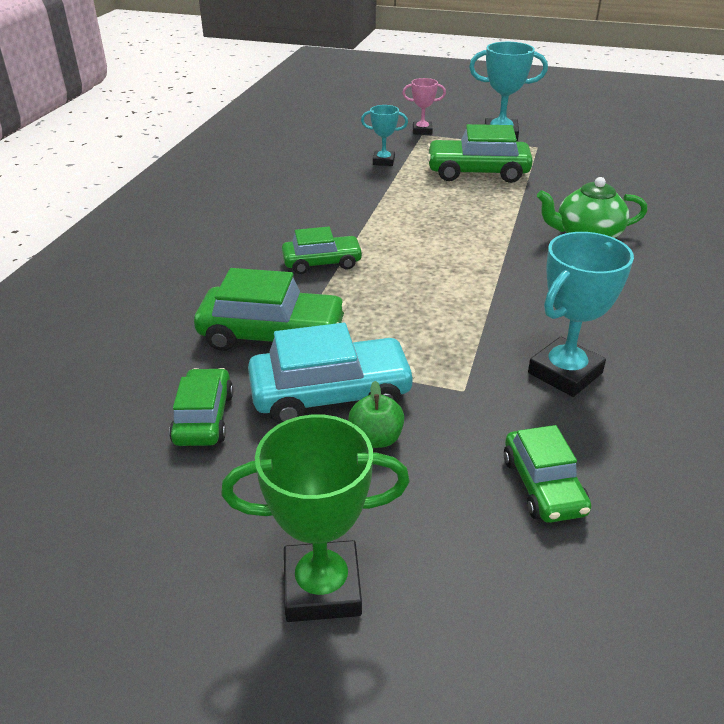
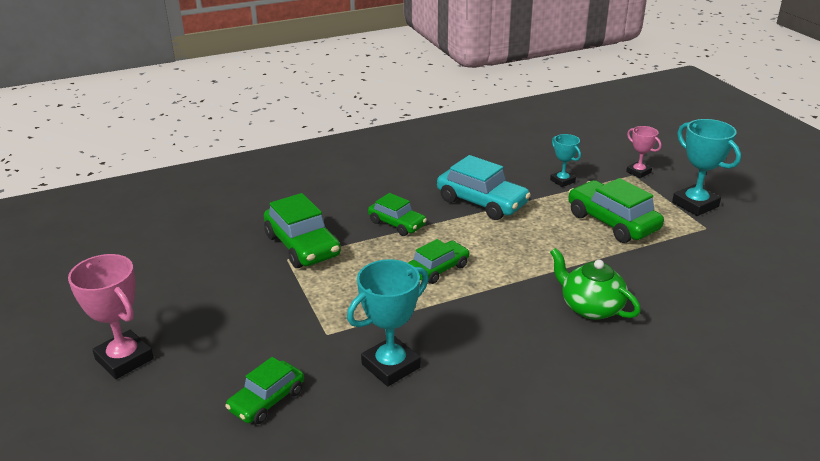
camera: 50 degrees right, 5 degrees down
green car [169,368,234,446] -> green car moved to [408,239,470,284]
green trophy [221,414,410,622] -> pink trophy [68,254,154,379]
turquoise car [248,323,416,424] -> turquoise car moved to [437,155,531,220]
green apple [348,381,404,448] -> none
turquoise trophy [528,232,634,397] -> turquoise trophy turned 45 degrees counterclockwise [347,259,429,386]

